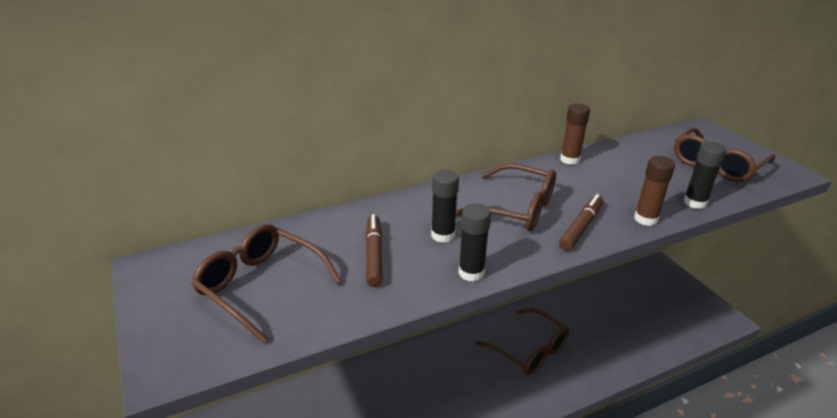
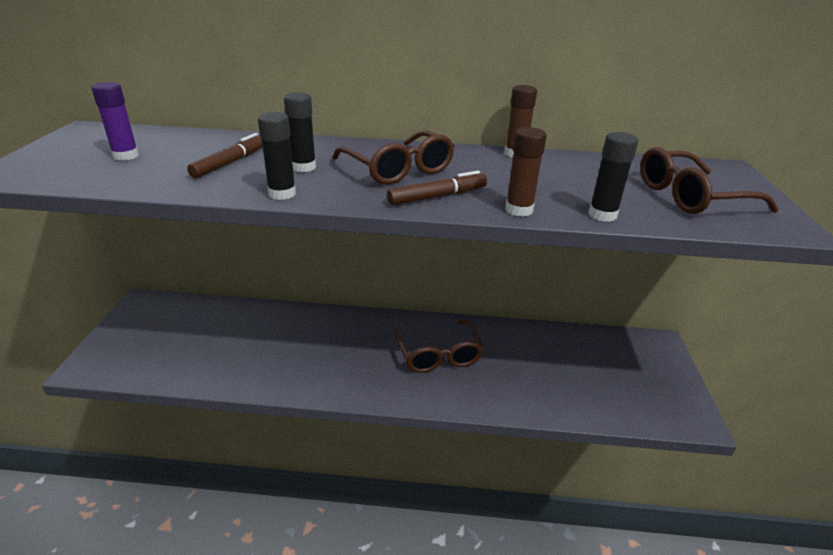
camera: 30 degrees right, 0 degrees up
brown glasses [191,224,342,343] -> purple glue stick [91,82,139,161]

